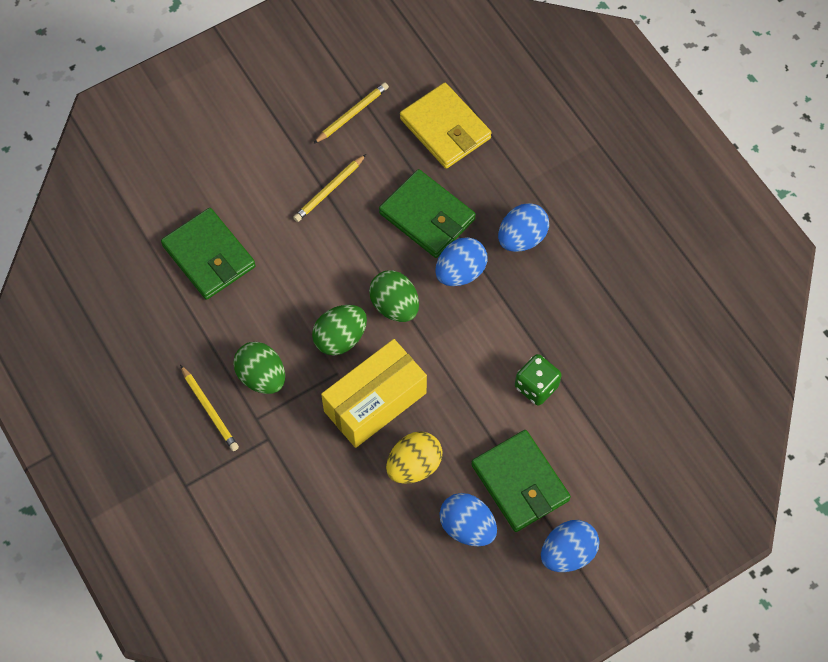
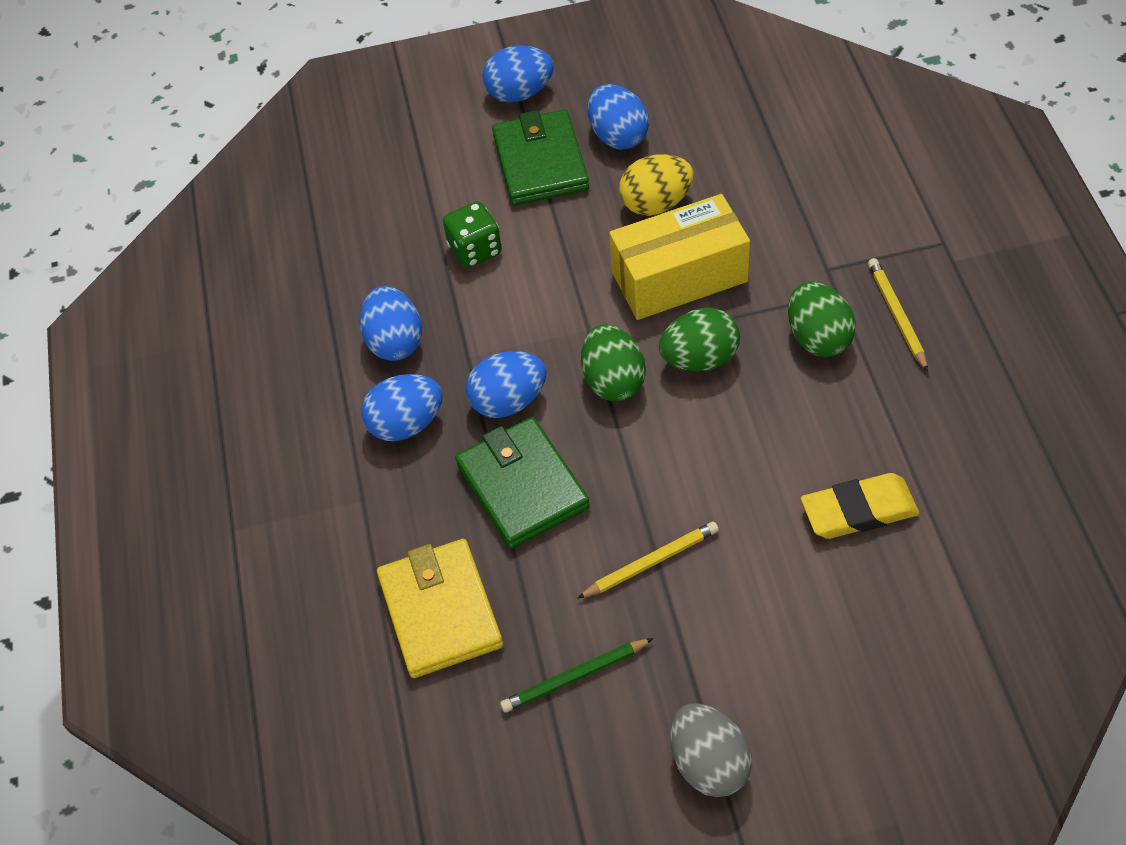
camera: 155 degrees left, 10 degrees down
green wallet [161,208,256,300] -> yellow eraser [801,473,919,539]
yellow pencil [313,82,389,144] -> green pencil [500,638,653,713]
none -> blue egg [360,286,422,361]
none -> grey egg [670,703,752,797]

